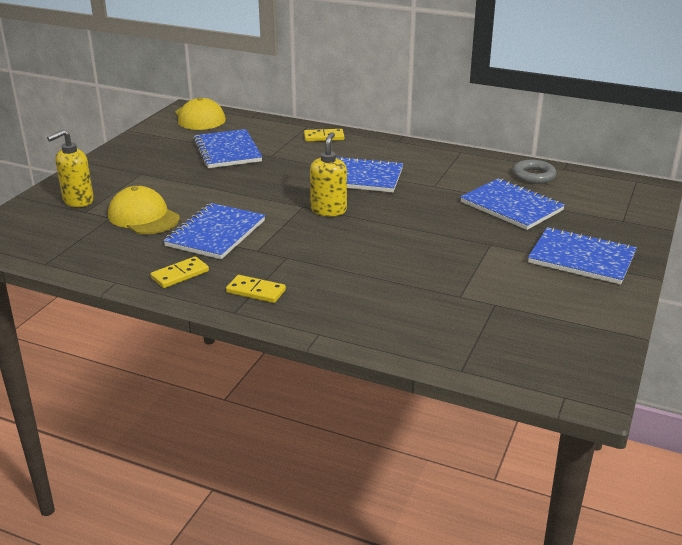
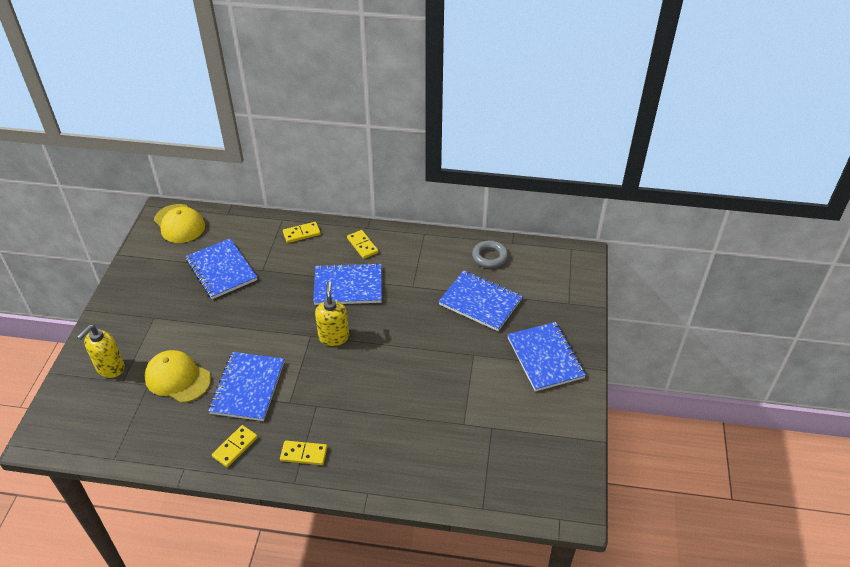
camera: 15 degrees left, 15 degrees up
blue notebook [528,227,637,285] -> blue notebook turned 60 degrees clockwise [507,322,586,392]
none -> yellow domino [347,230,379,259]

